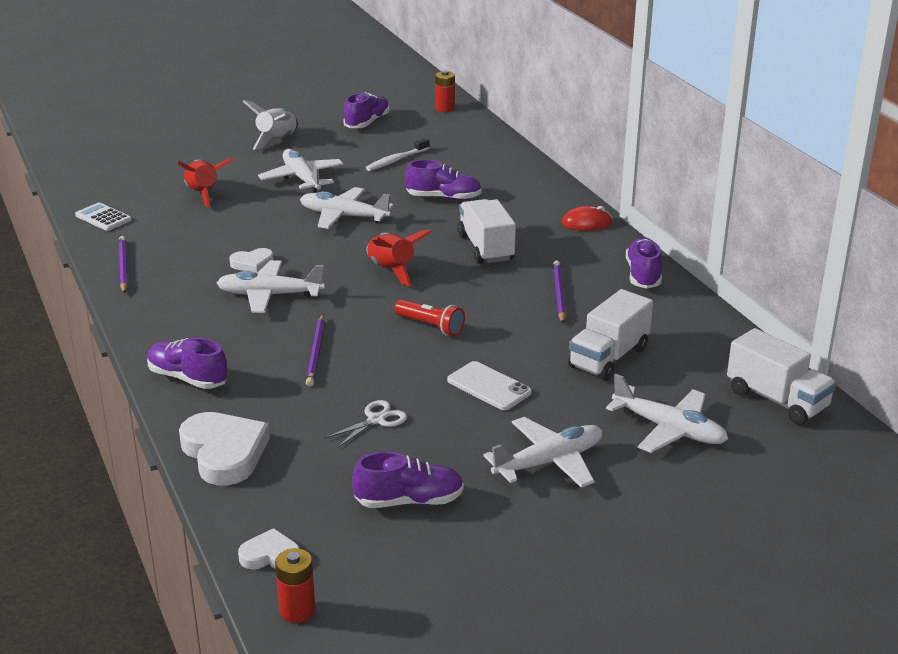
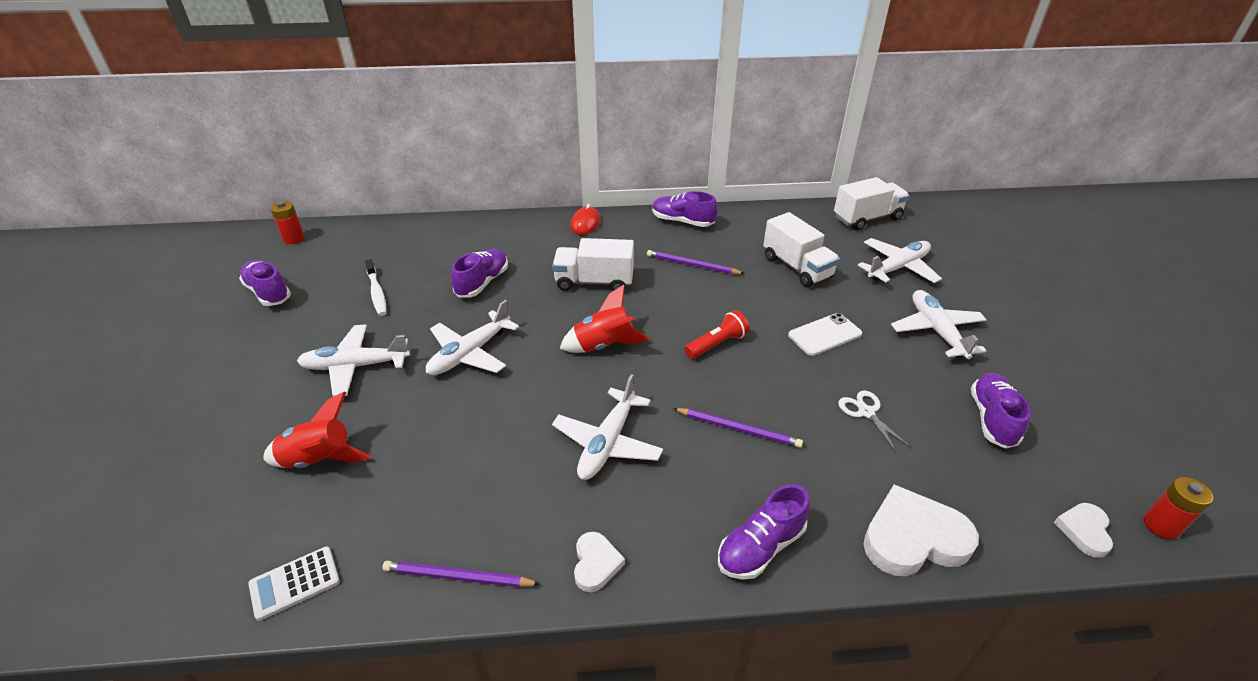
camera: 70 degrees left, 10 degrees up
white heart [229,248,274,273] -> white heart moved to [574,532,625,592]
white rocket [242,100,298,150] -> none

